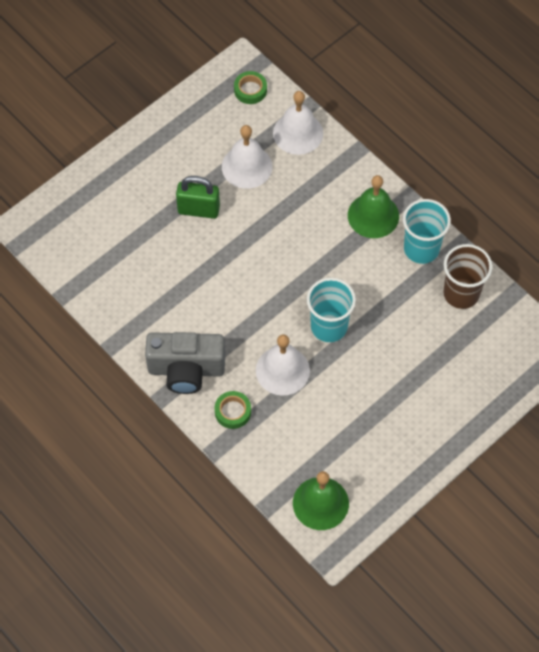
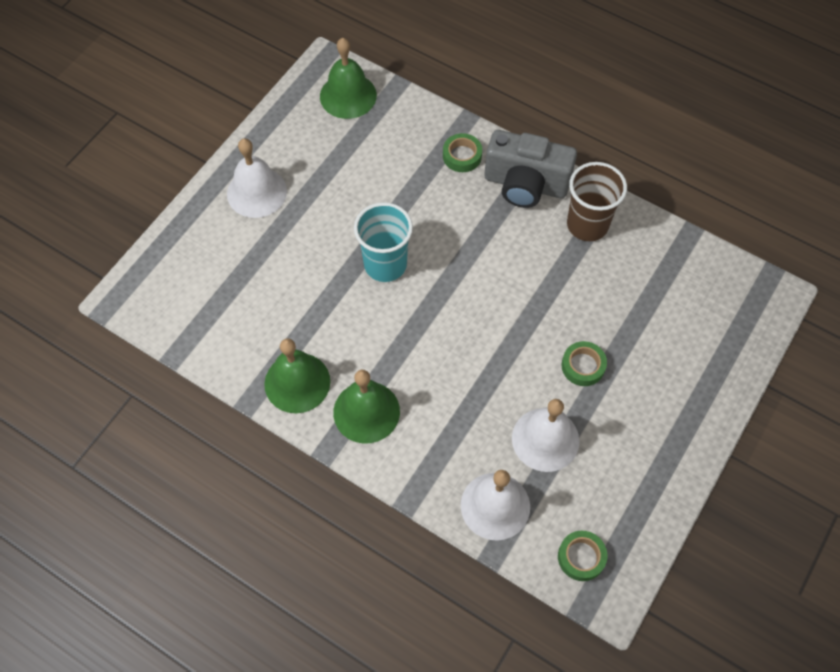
camera: 165 degrees right, 0 degrees up
grey camera [145,332,225,394] -> grey camera turned 150 degrees counterclockwise [485,130,577,208]
green padlock [176,176,220,219] -> green tape [562,341,607,386]
white bell [256,334,310,396] -> white bell moved to [227,138,287,218]
turquoise cup [403,199,451,264] -> green bell [264,339,330,413]
brown cup [443,244,493,309] -> brown cup moved to [567,162,627,241]

